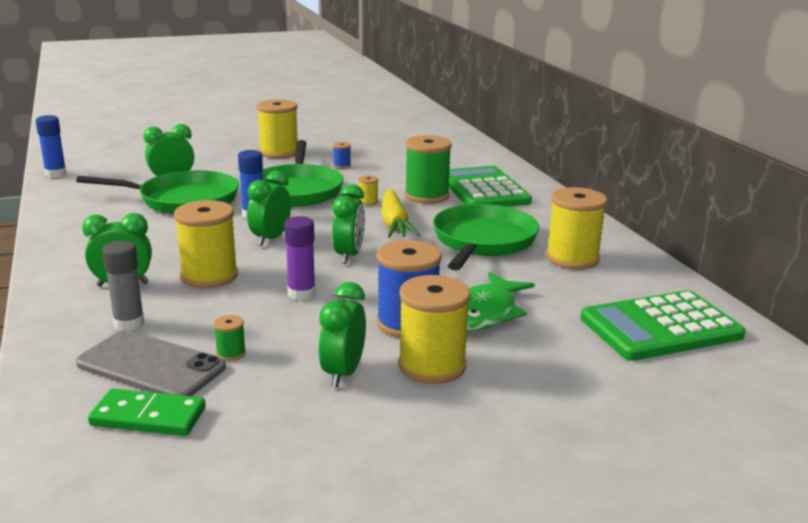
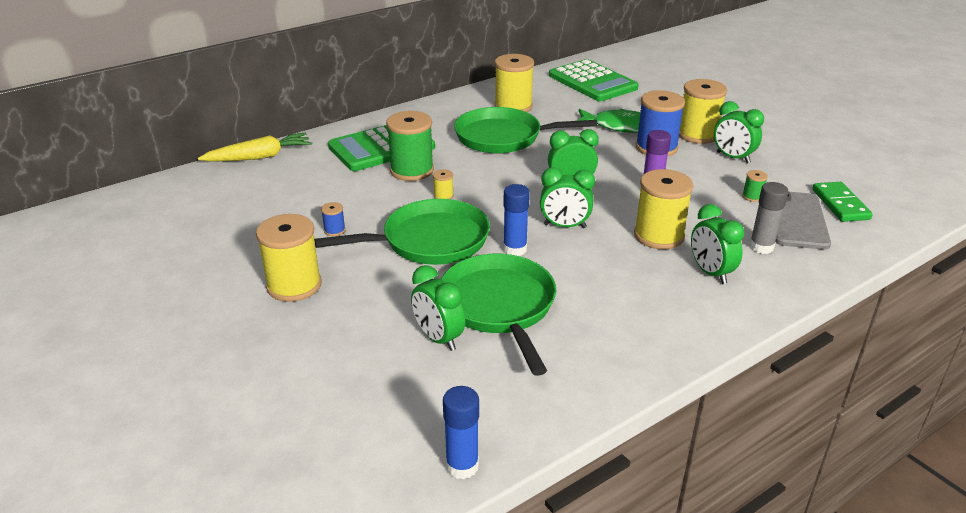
camera: 105 degrees left, 10 degrees up
green clock [318,282,366,387] -> green clock turned 45 degrees clockwise [714,101,764,163]
yellow carrot [381,189,420,238] -> yellow carrot moved to [198,132,312,162]

